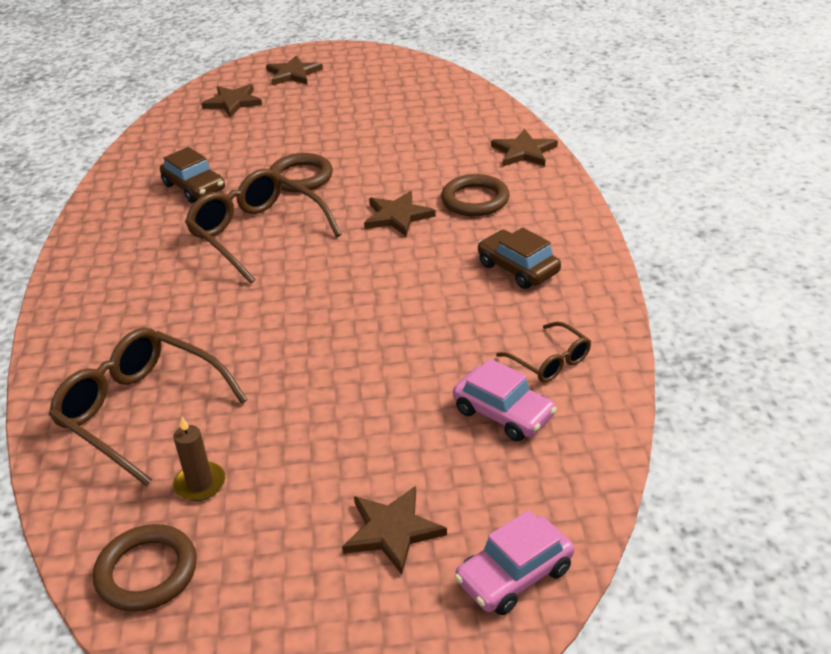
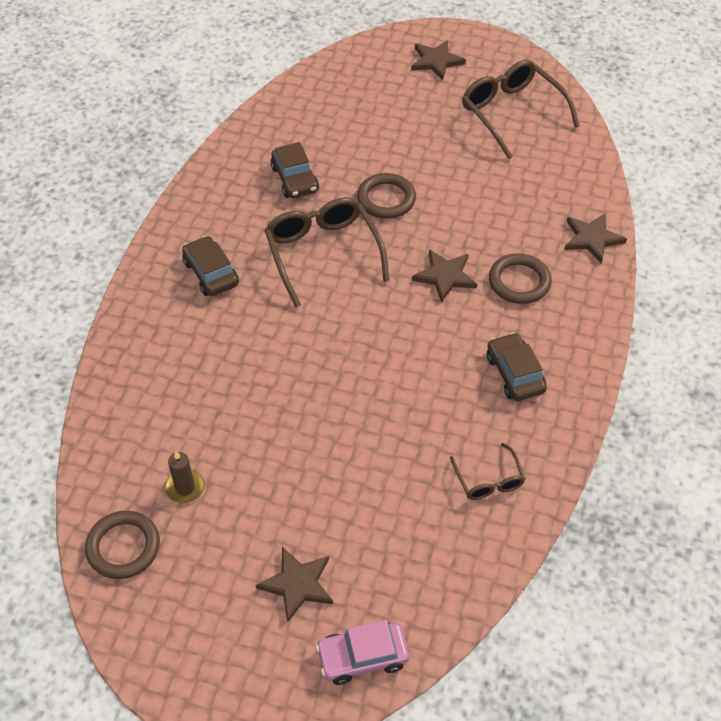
camera: 20 degrees right, 15 degrees up
brown glasses [49,328,248,486] -> brown glasses moved to [462,60,580,159]
brown star [201,84,262,117] -> none
pink car [453,359,557,441] -> none
none -> brown car [182,236,239,296]

